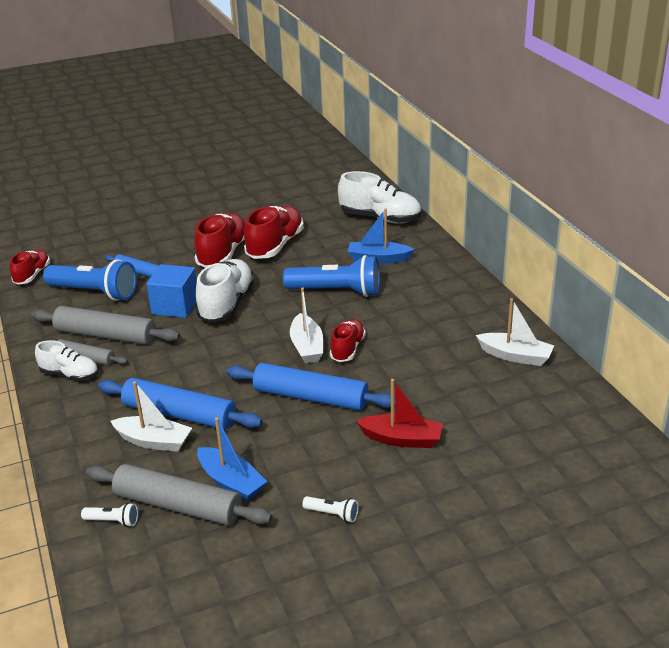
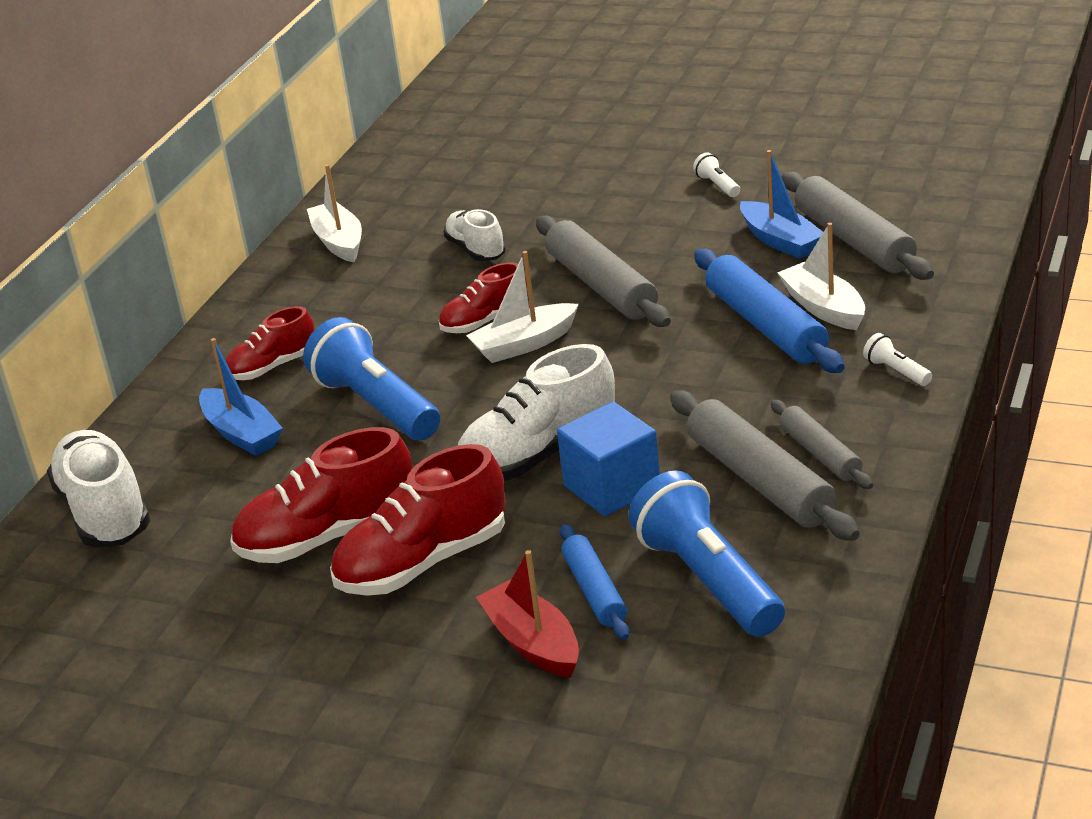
camera: 135 degrees left, 0 degrees up
red shoe [10,249,50,285] -> red shoe moved to [225,306,315,380]
white shoe [35,340,98,381] -> white shoe moved to [444,209,506,261]
white flashlight [81,503,138,527] -> white flashlight moved to [863,333,932,386]
blue boat [197,418,267,501] -> blue boat turned 150 degrees clockwise [740,150,823,259]
blue rolling pin [226,363,395,411] -> grey rolling pin [536,215,671,327]
white boat [290,287,323,363] -> white boat turned 150 degrees counterclockwise [466,251,579,363]
red boat [356,379,443,448] -> red boat moved to [476,550,579,678]

